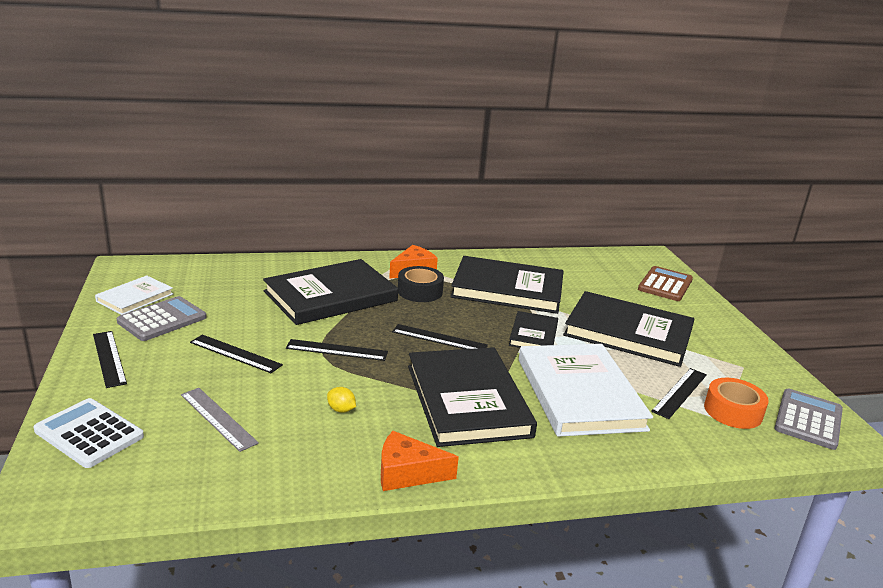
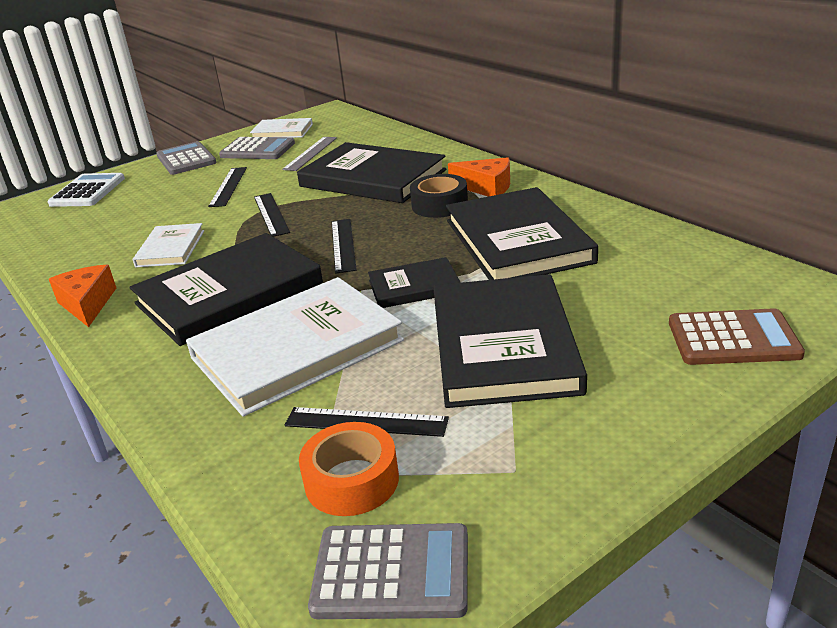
camera: 70 degrees right, 5 degrees up
black ruler [93,331,127,388] -> grey calculator [156,141,216,175]
grey ruler [181,388,259,452] -> grey ruler moved to [282,137,337,171]
yellow lemon [327,387,356,413] -> white book [133,223,204,267]

